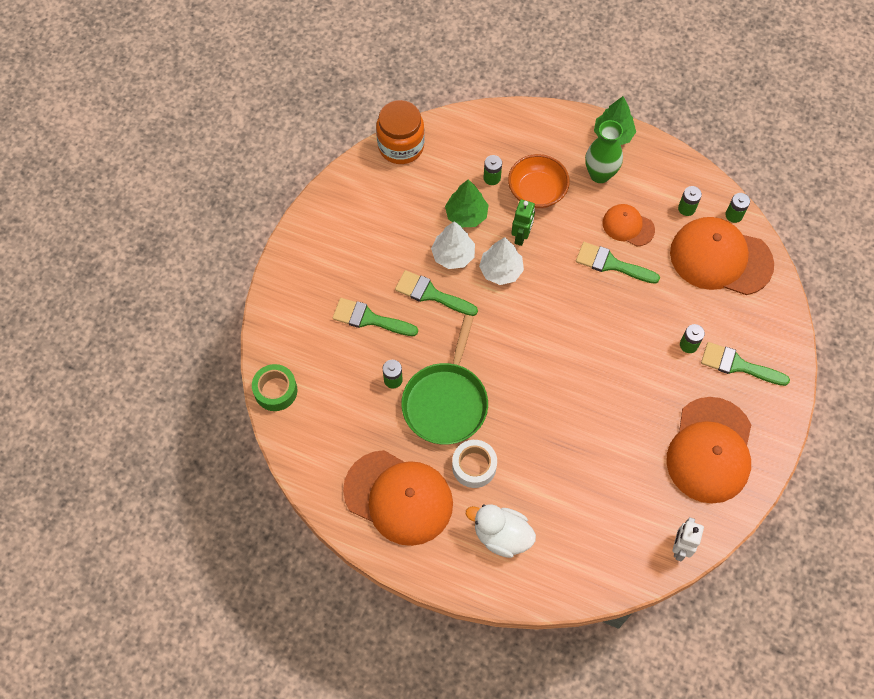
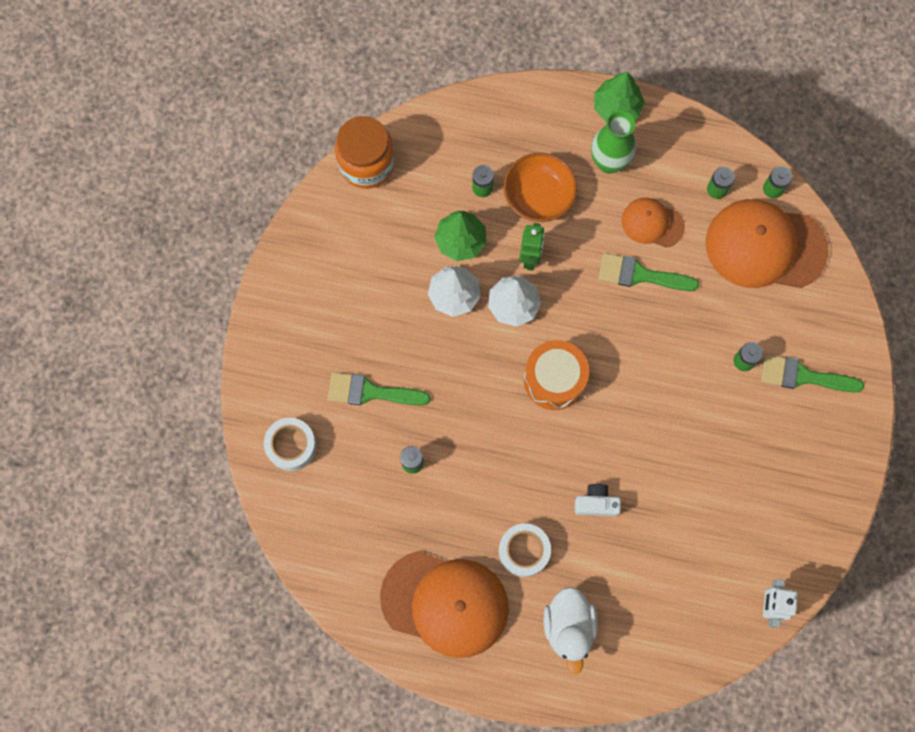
camera: 10 degrees left, 10 degrees up
green tape [252,364,297,411] -> none
green brush [395,270,478,316] -> none
green pan [401,315,488,445] -> none
white duck [466,504,536,558] -> white duck turned 105 degrees counterclockwise [544,587,598,675]
orange cap [666,397,751,504] -> none
none -> white tape [264,418,317,471]
none -> orange drum [524,340,589,410]
none -> white camera [575,484,621,516]

